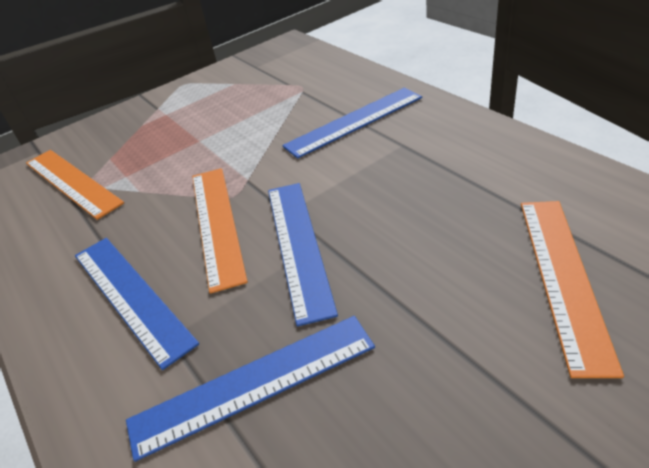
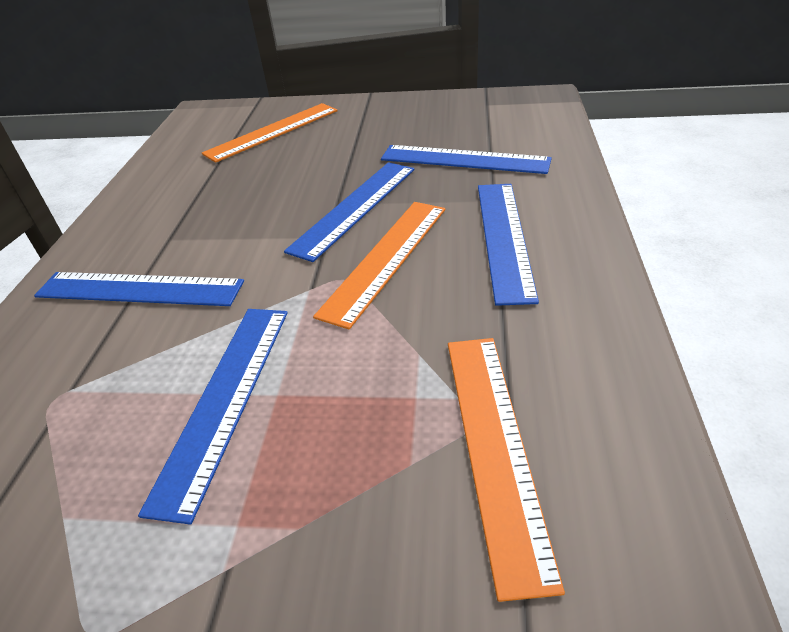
camera: 140 degrees left, 0 degrees up
none -> blue ruler [138,309,288,525]

